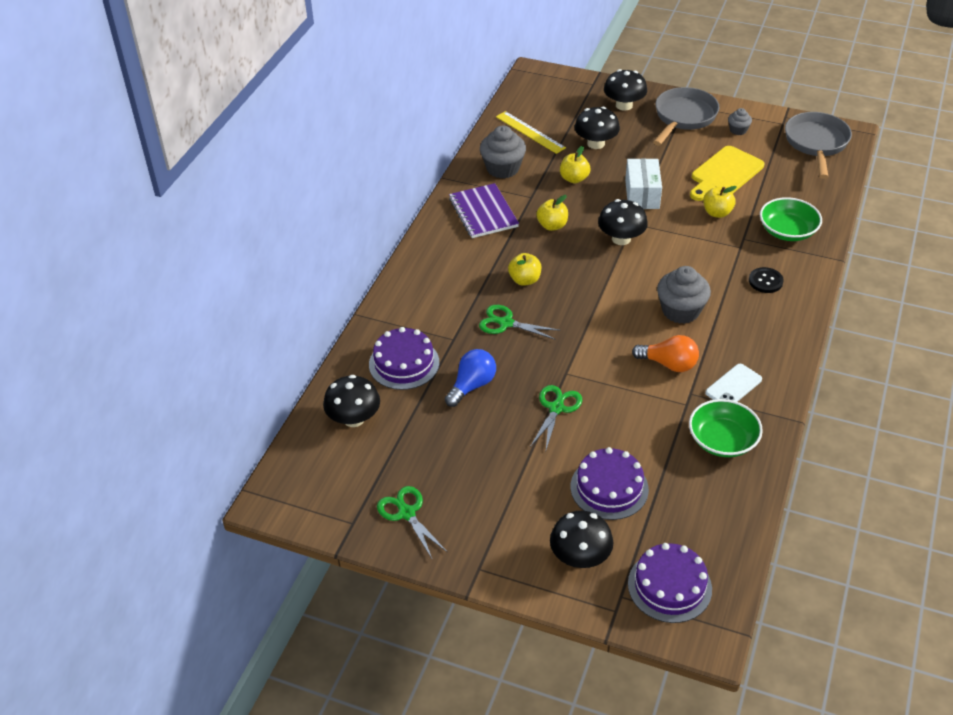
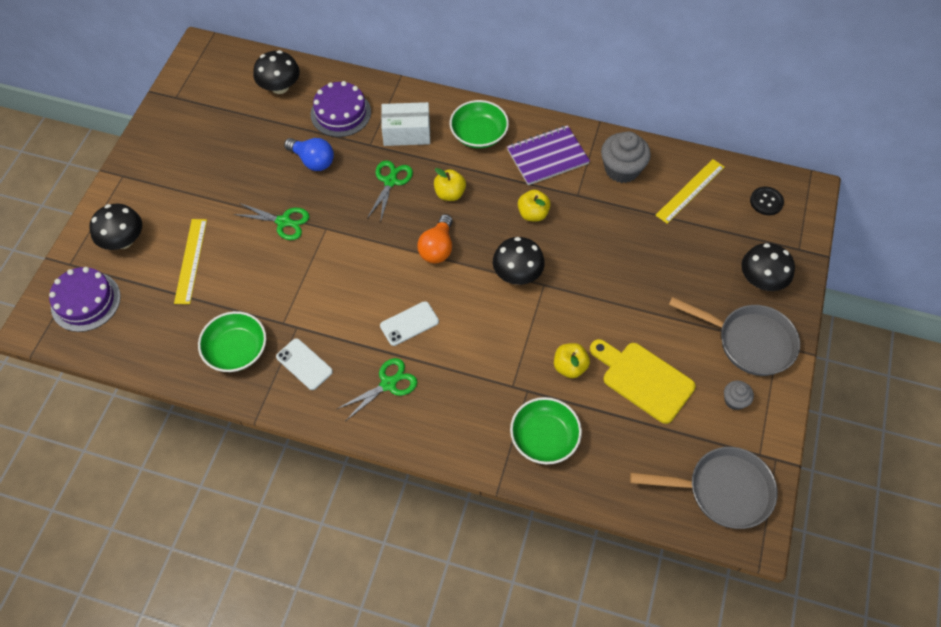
camera: 85 degrees right, 15 degrees up
green scissors [377,486,447,558] -> green scissors moved to [337,358,417,421]
yellow apple [560,146,590,183] -> none
purple cake [570,447,649,520] -> yellow ruler [174,219,207,304]
black mushroom [575,107,620,149] -> none
white box [625,158,662,209] -> white box moved to [381,102,430,146]
orange light bulb [632,335,699,372] -> orange light bulb moved to [417,214,453,263]
grey cupcake [657,266,711,324] -> white phone [380,301,439,346]
black button [749,267,784,293] -> black button moved to [750,187,784,215]
none -> green bowl [450,100,509,148]

